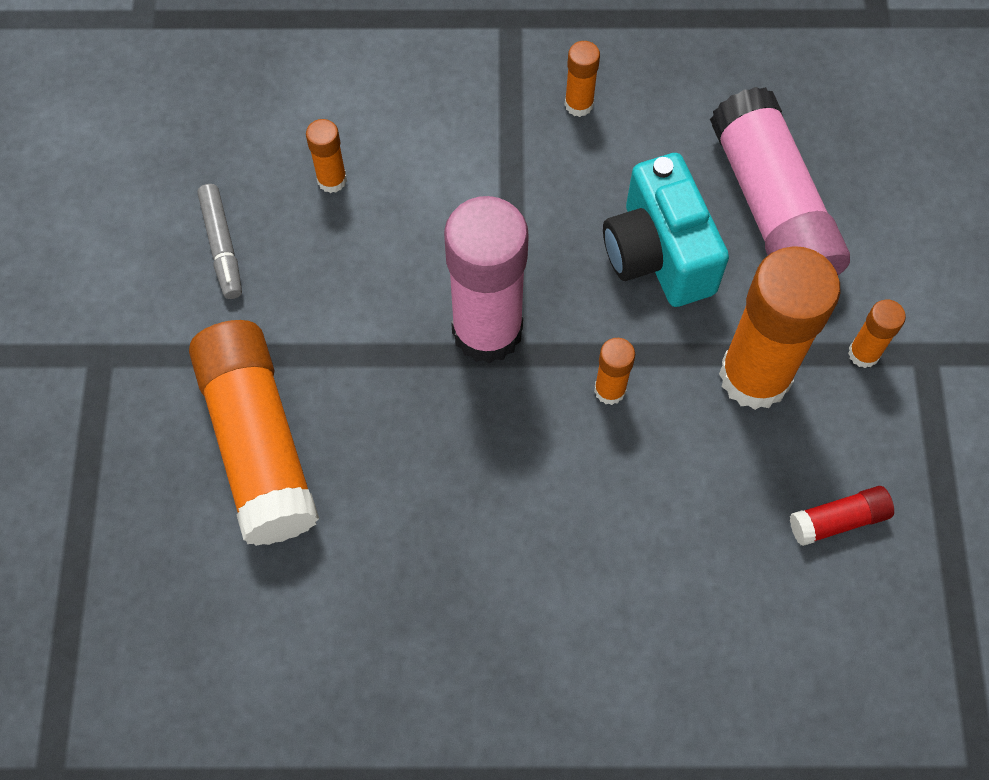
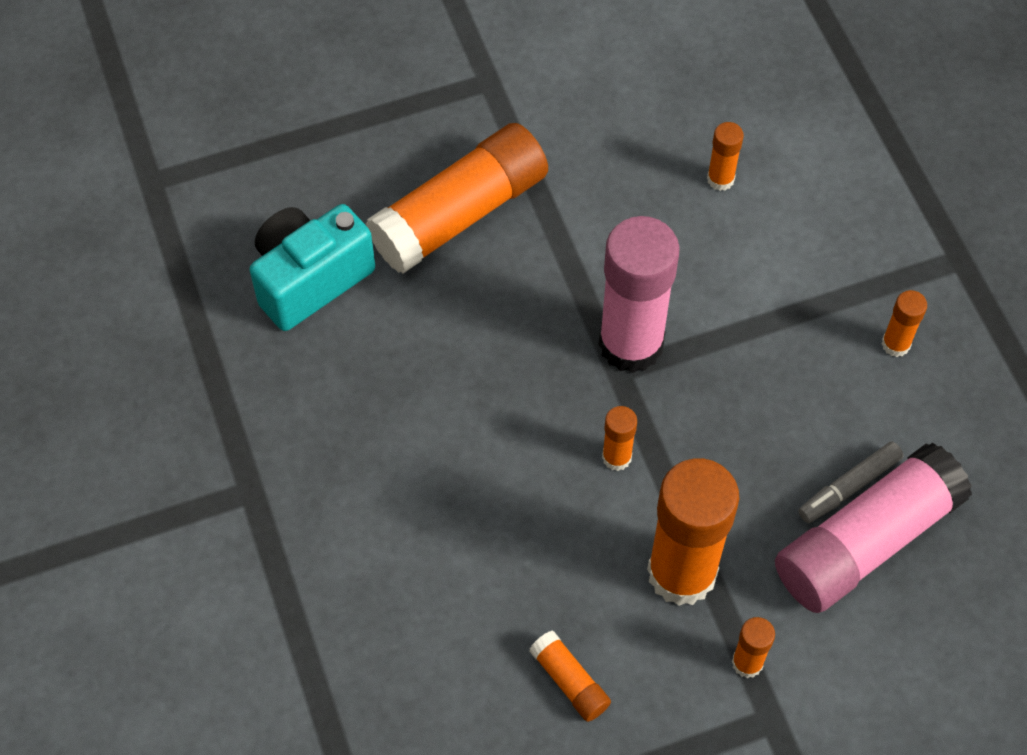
camera: 70 degrees right, 5 degrees down
grey marker [198,184,242,299] -> grey marker moved to [798,442,903,523]
turquoise camera [603,153,729,307] -> turquoise camera moved to [249,204,375,331]
red glue stick [790,486,894,546] -> orange glue stick [529,630,611,722]

